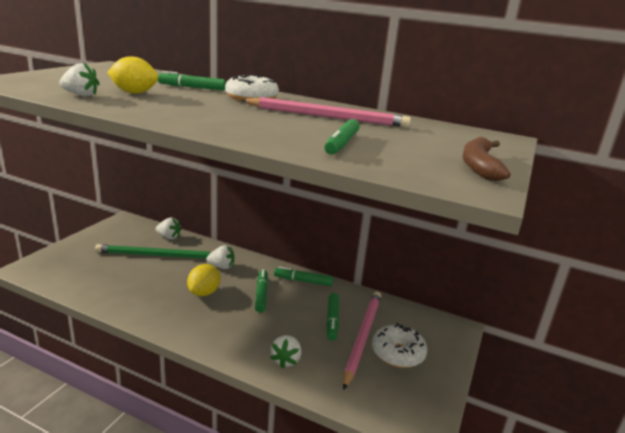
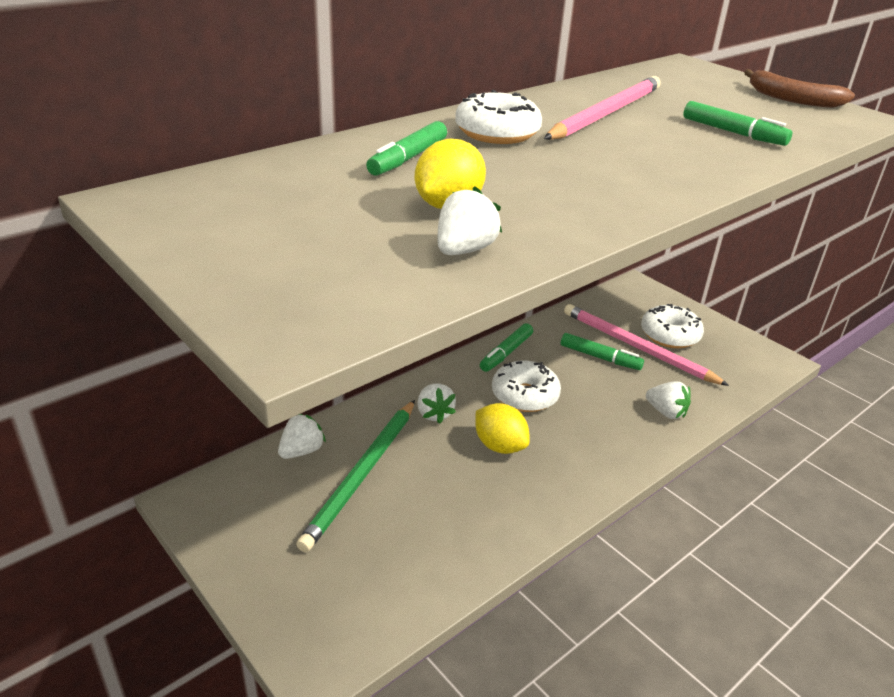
camera: 65 degrees left, 10 degrees up
white strawberry [206,245,234,269] -> white strawberry turned 135 degrees clockwise [417,384,456,424]
green marker [255,269,268,312] -> white donut [492,360,561,412]

